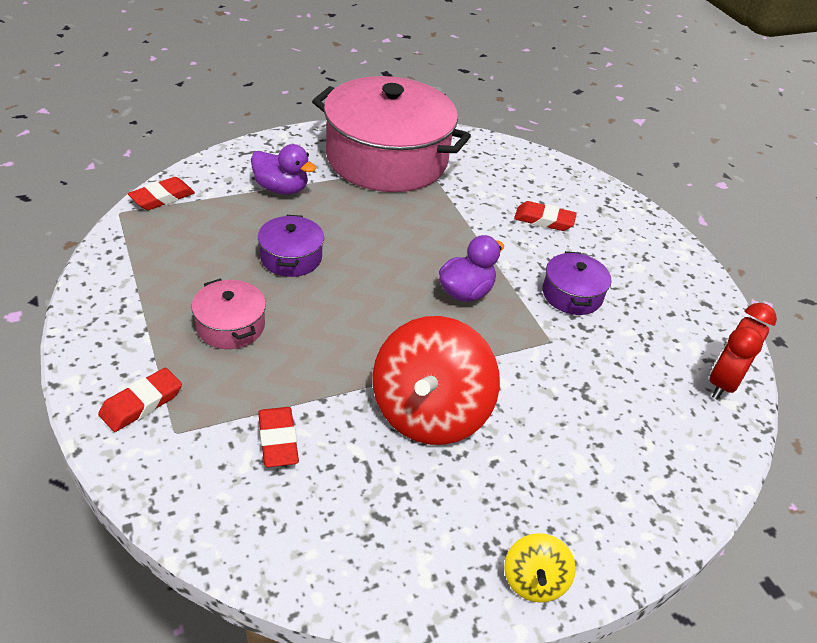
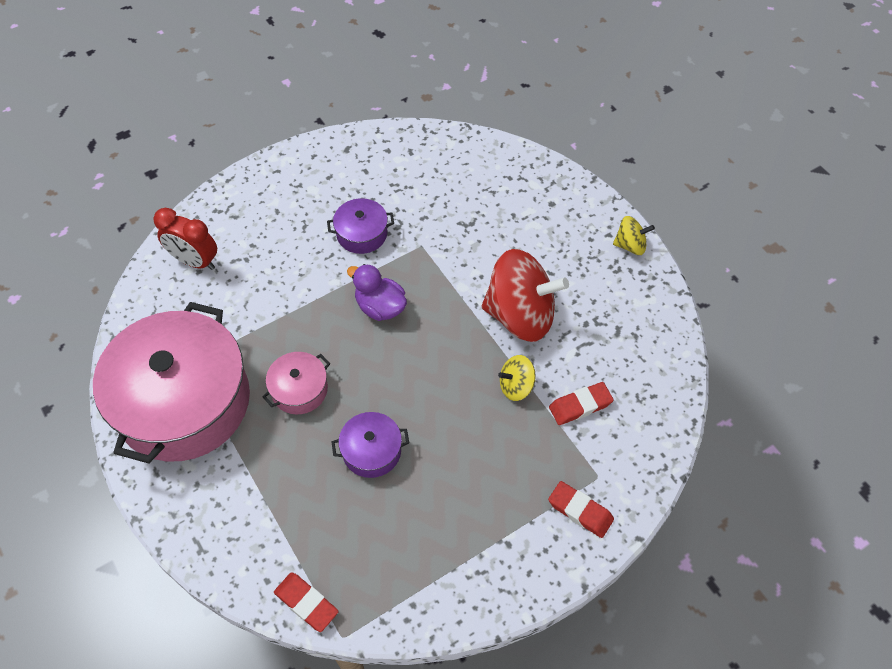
camera: 95 degrees left, 15 degrees up
pink pot [191,279,266,349] -> pink pot moved to [263,352,330,414]
purple duck [251,144,316,194] -> none
red eraser [514,201,577,231] -> none
red clock [709,303,777,400] -> red clock moved to [153,208,217,270]
none -> yellow spinning top [498,355,536,401]

